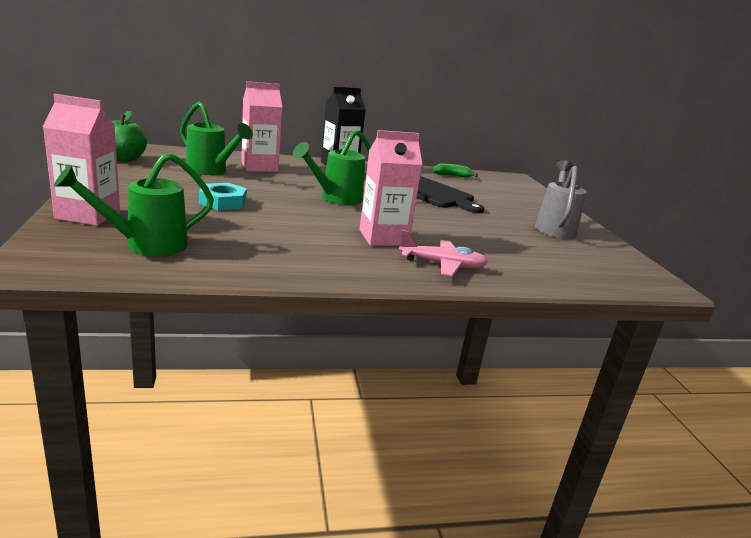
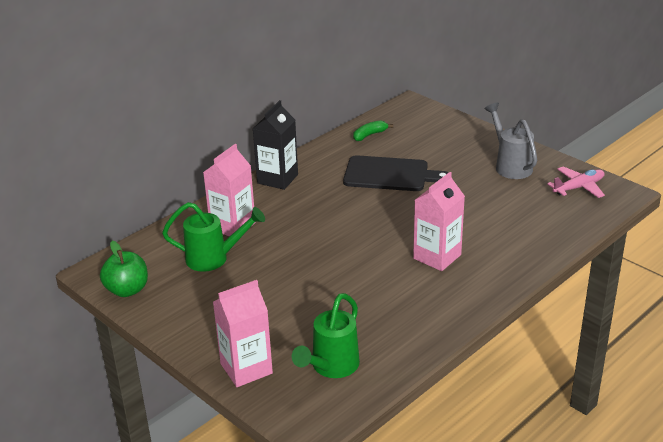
camera: 30 degrees left, 10 degrees up
turquoise nut [199,183,247,211] -> none
green watering can [293,130,371,205] -> none
pink plane [399,230,488,277] -> pink plane moved to [547,166,605,198]

